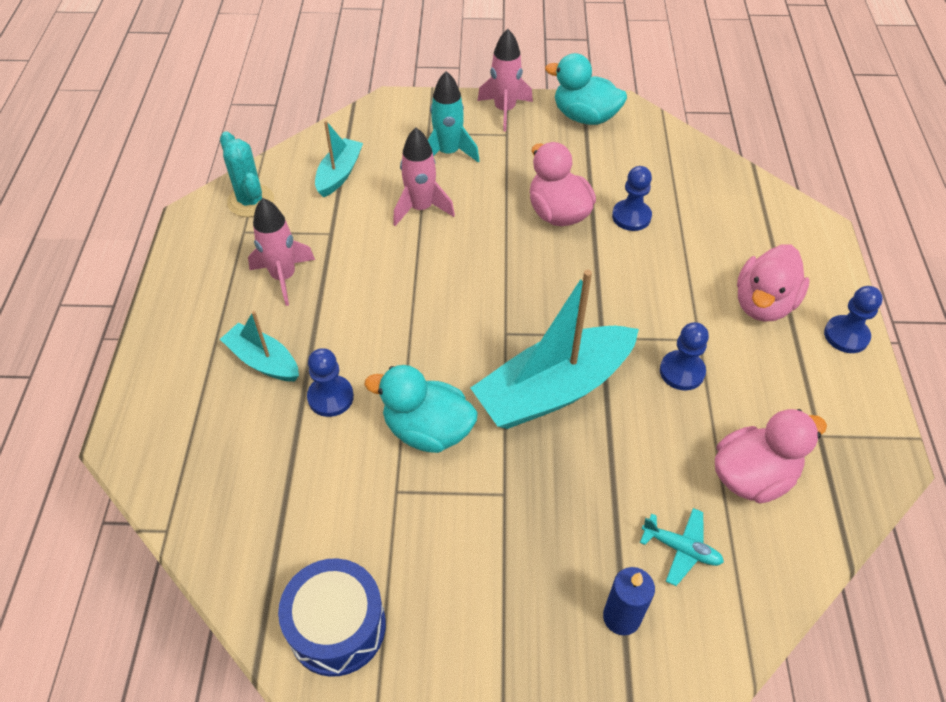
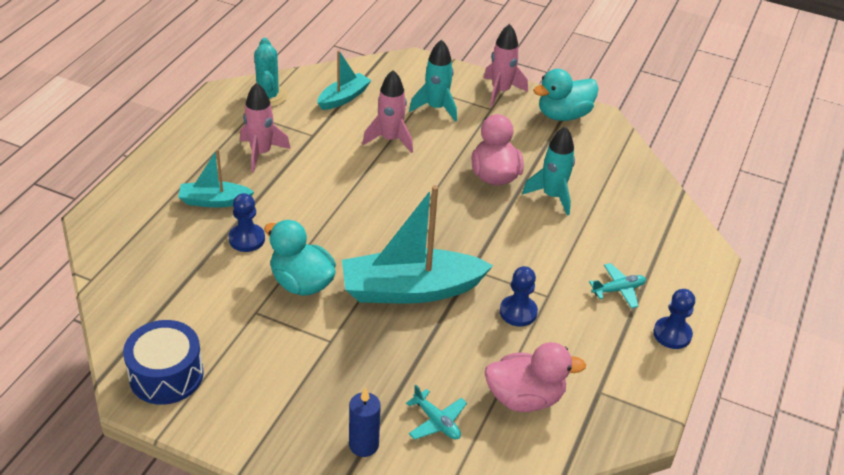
camera: 20 degrees right, 10 degrees down
turquoise boat [220,311,299,381] -> turquoise boat turned 60 degrees counterclockwise [178,149,254,208]
turquoise duck [545,53,627,125] -> turquoise duck turned 75 degrees counterclockwise [533,69,599,121]
blue pawn [612,166,652,231] -> turquoise rocket [522,126,575,216]
pink duck [737,244,809,322] -> turquoise plane [589,263,646,308]

